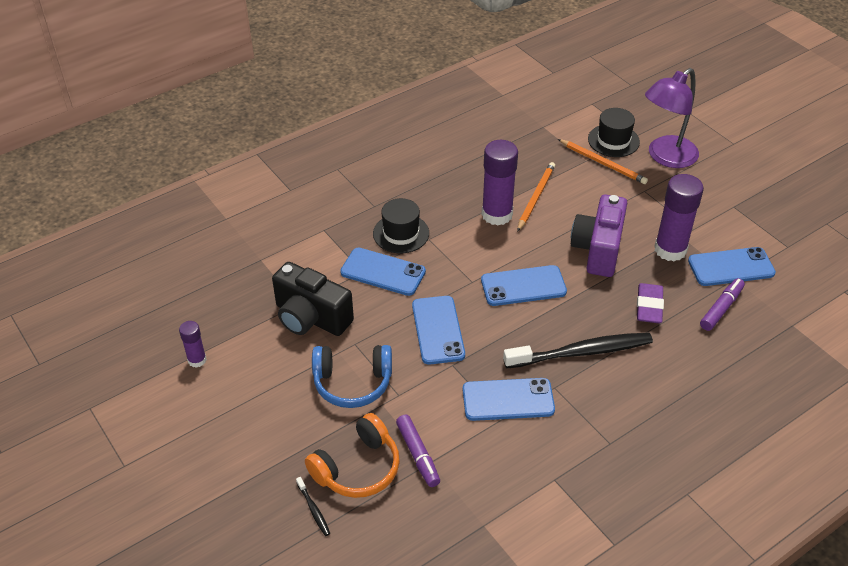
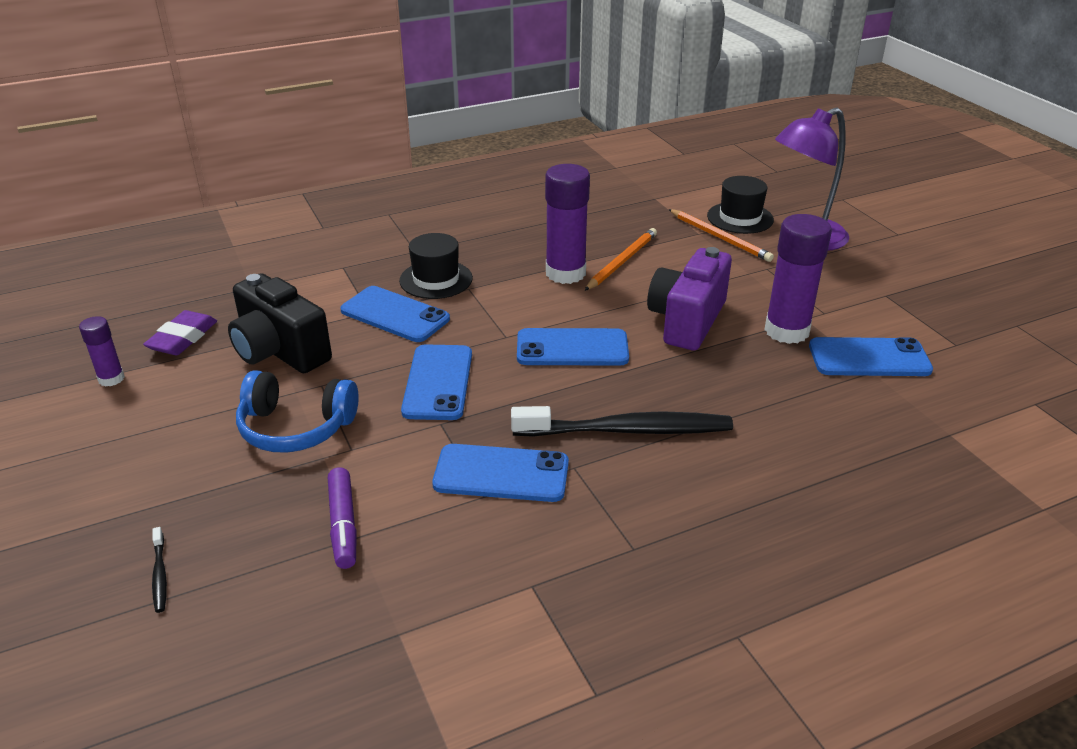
camera: 10 degrees right, 10 degrees down
orange headphones [305,413,400,498] -> none
purple eraser [637,283,664,323] -> purple eraser moved to [143,310,217,355]
purple marker [700,278,745,331] -> none

